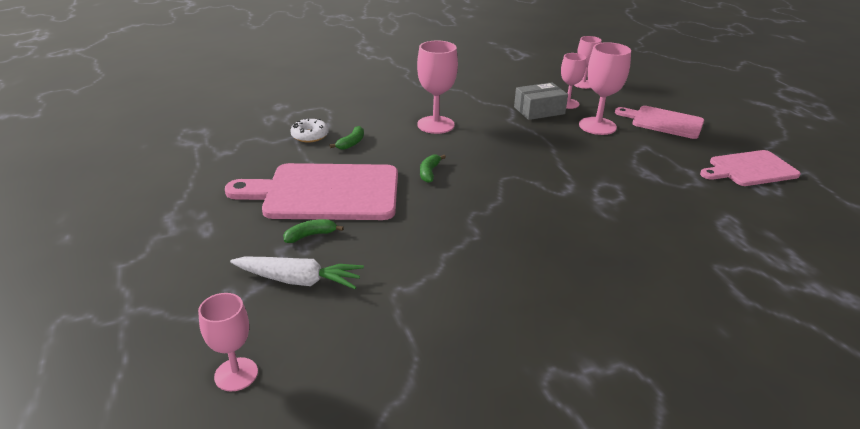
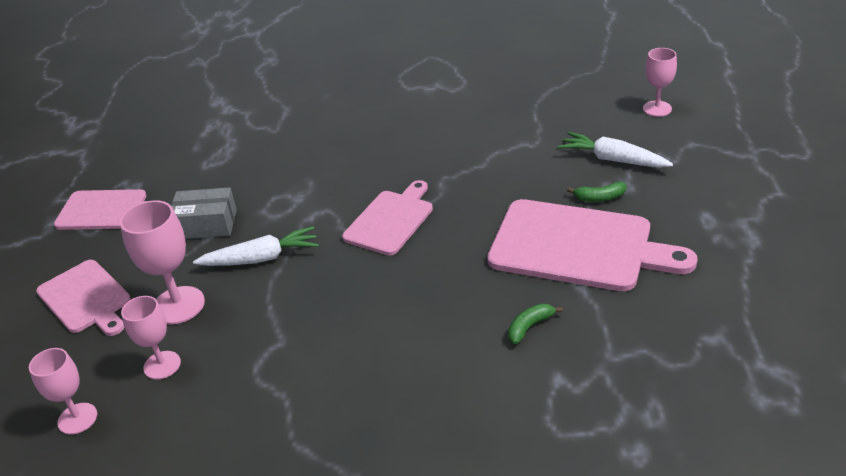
camera: 155 degrees left, 5 degrees up
white donut [290,118,329,142] -> none
pink goblet [417,41,458,134] -> none
green banana [420,154,446,183] -> none
grey box [514,82,568,120] -> grey box moved to [171,187,237,239]
none -> white carrot [193,226,319,266]
none -> pink cutting board [342,180,433,256]

